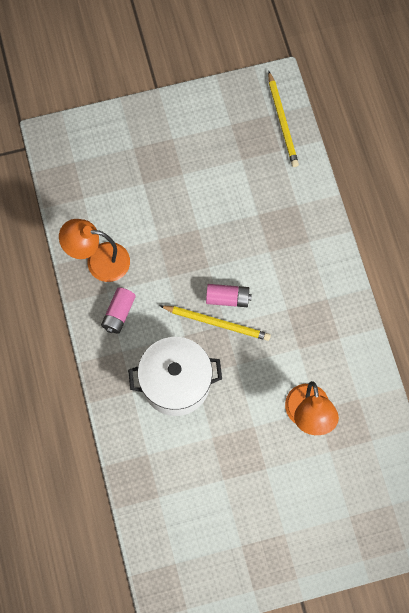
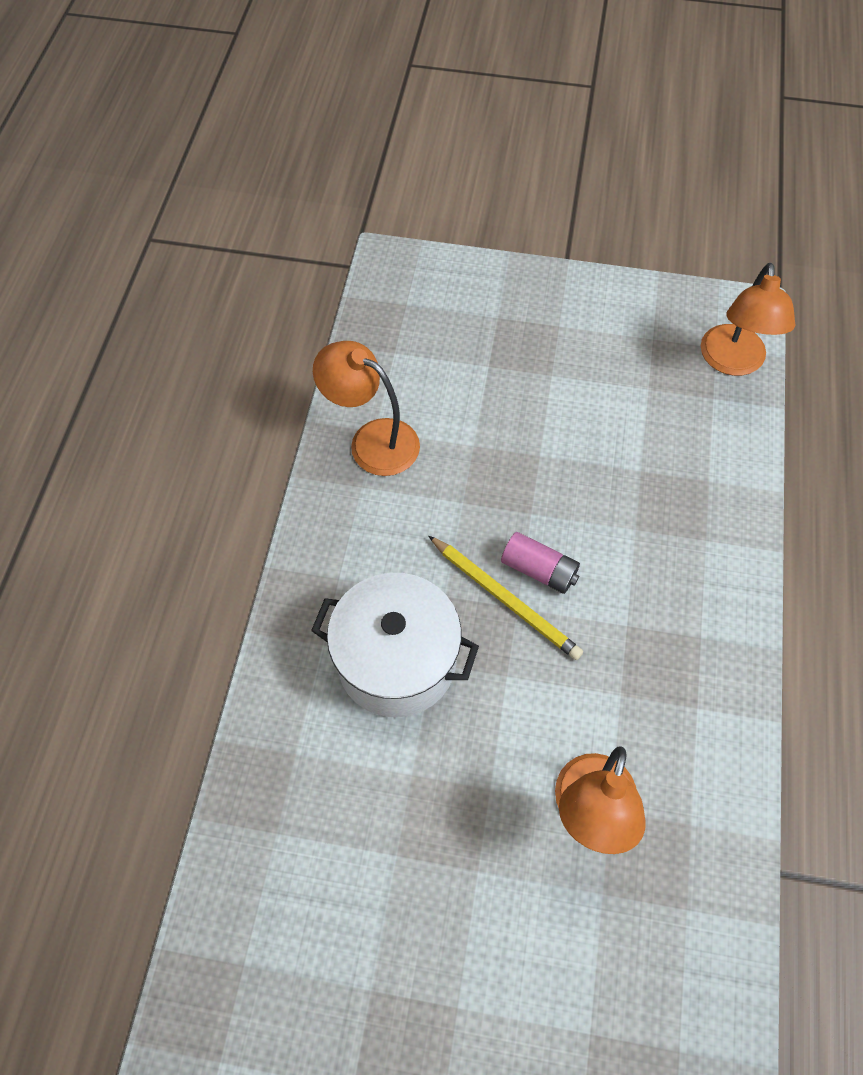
camera: 25 degrees right, 10 degrees down
pink battery [101,287,136,334] -> none
yellow pencil [268,72,299,167] -> orange lamp [701,263,795,376]

